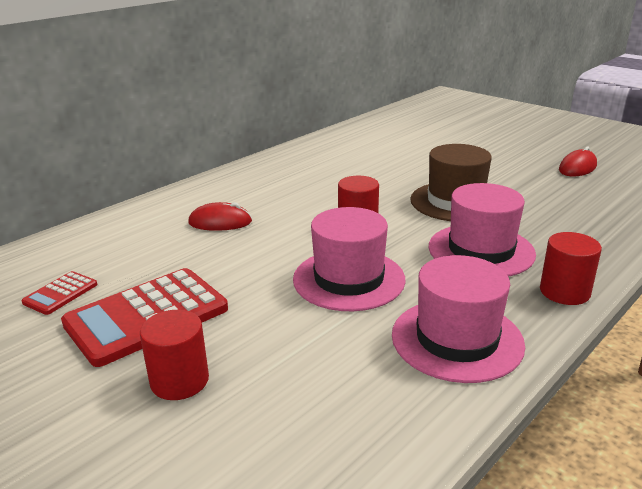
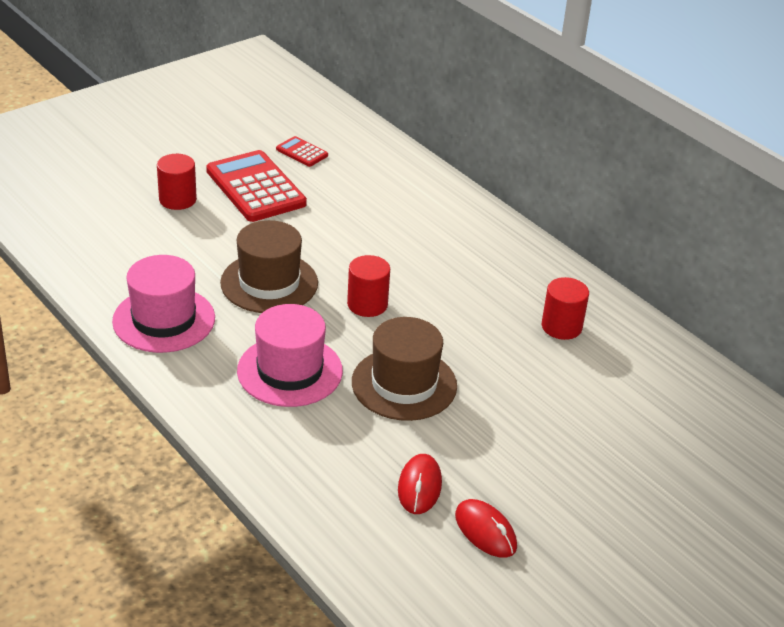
camera: 95 degrees right, 10 degrees up
red mouse [188,202,252,231] -> red mouse moved to [398,454,442,514]
pink hat [293,207,406,311] -> brown hat [220,220,318,313]
red cylinder [540,232,602,305] -> red cylinder moved to [542,277,589,340]

